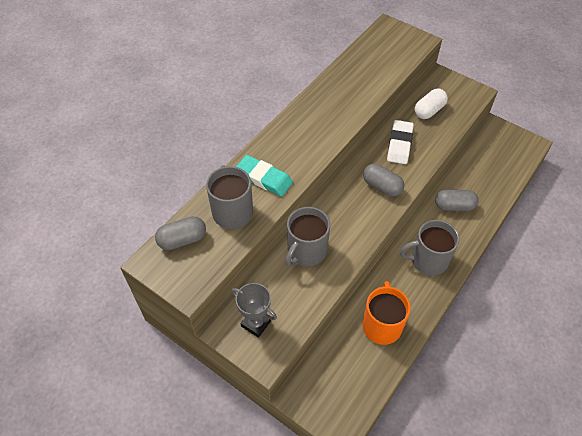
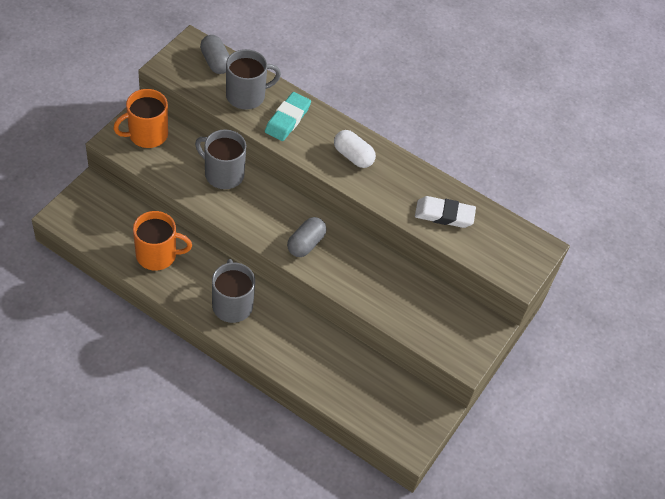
camera: 80 degrees right, 0 degrees up
grey trophy [232,283,277,338] -> orange mug [113,89,168,148]
white eraser [387,120,414,164] -> white eraser moved to [415,196,476,228]
white capsule [415,89,448,119] -> white capsule moved to [334,130,376,168]
grey capsule [435,189,479,211] -> none

